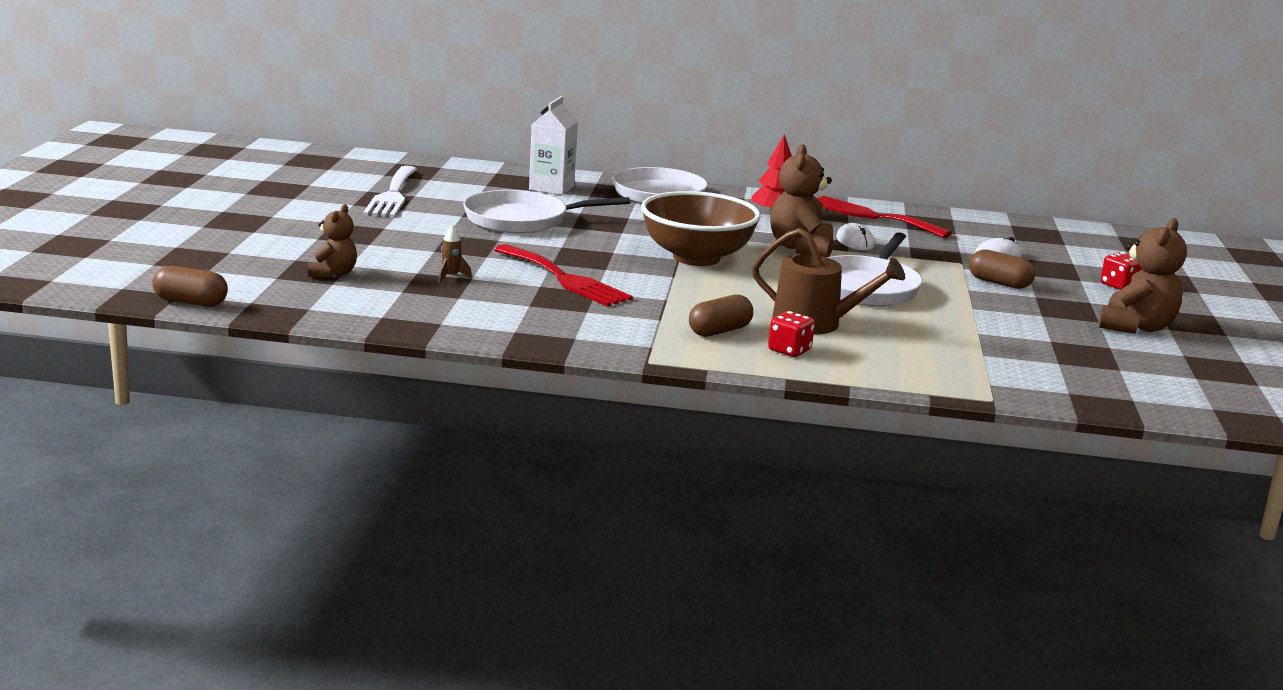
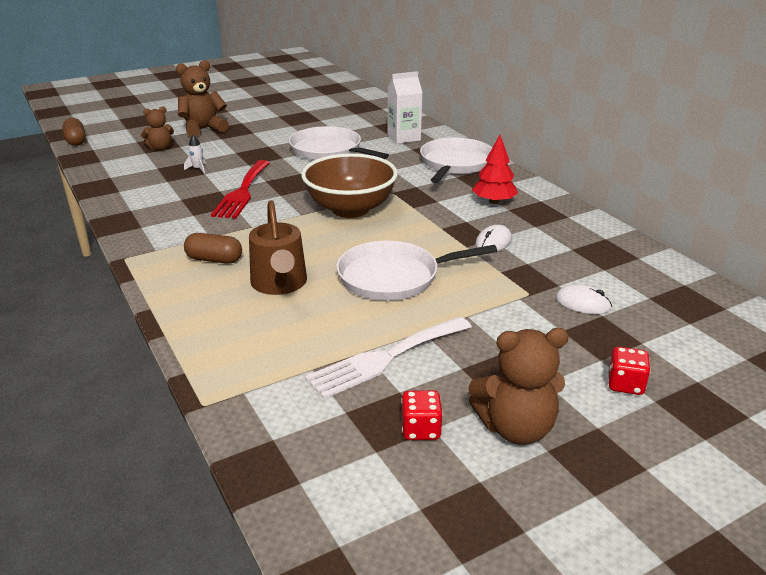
camera: 55 degrees right, 10 degrees up
white fork [363,166,417,217] -> white fork moved to [305,317,472,399]
brown rocket [438,225,472,283] -> white rocket [184,135,206,174]
red dice [768,311,815,357] -> red dice moved to [401,390,443,440]
brown teddy bear [770,144,833,257] -> brown teddy bear moved to [176,60,229,137]
red fork [817,196,952,238] -> none
brown capsule [969,249,1035,289] -> none

